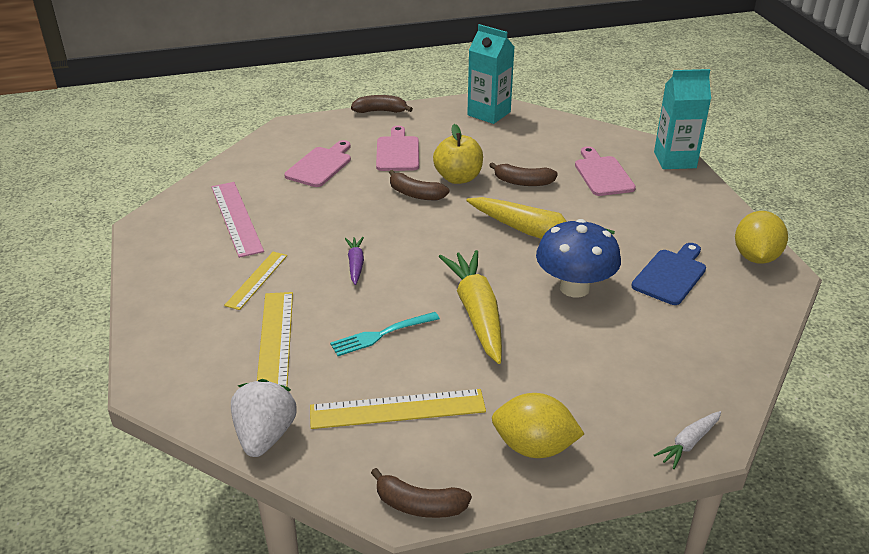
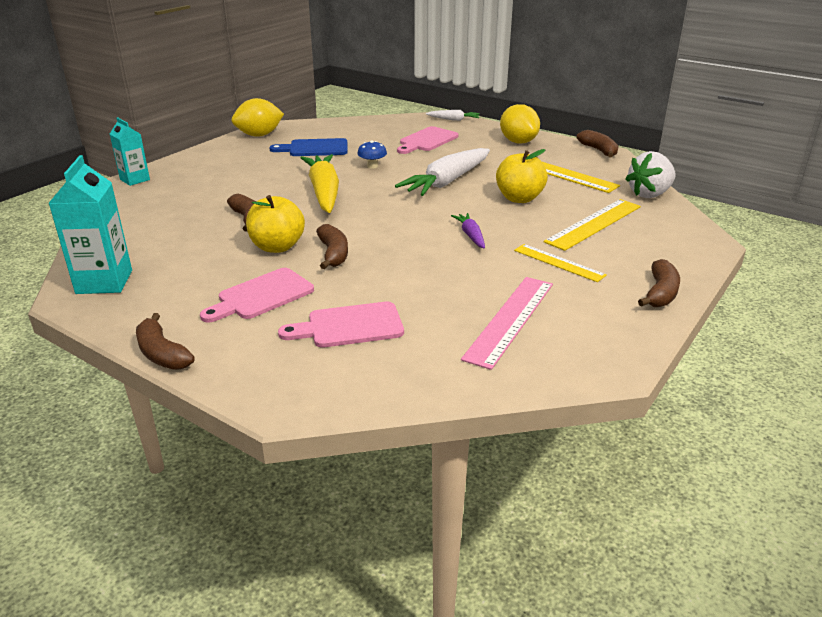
camera: 130 degrees left, 5 degrees down
yellow ruler [224,252,287,310] -> yellow ruler turned 60 degrees clockwise [514,244,607,282]
turquoise fork [330,312,440,356] -> yellow apple [496,149,548,203]
purple carrot [345,237,364,285] -> purple carrot turned 120 degrees clockwise [451,213,485,249]
yellow carrot [439,250,502,364] -> white carrot [395,148,490,196]
blue mushroom [536,219,621,297] -> blue mushroom [357,141,387,169], size x0.46
pink cutting board [575,146,636,196] -> pink cutting board moved to [397,126,458,154]
turquoise carton [654,69,711,169] -> turquoise carton [110,117,150,186], size x0.64
none -> brown banana [638,259,680,307]

